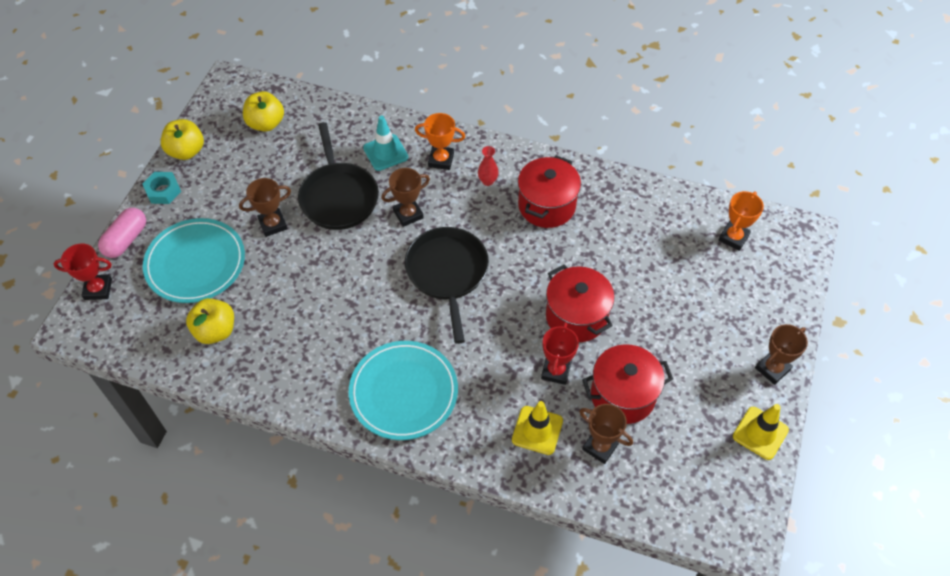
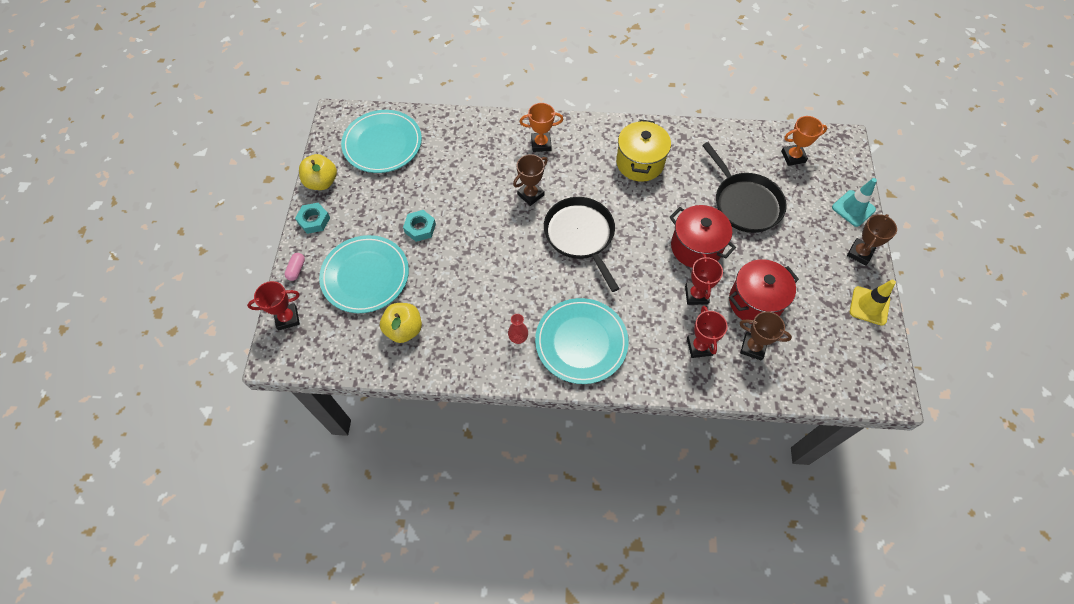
camera: 15 degrees left, 5 degrees up
pink capsule [98,208,146,258] -> pink capsule [285,253,305,281], size x0.59
brown trophy [239,178,291,237] -> turquoise nut [403,210,436,242]
yellow apple [243,91,284,132] -> turquoise plate [341,110,422,173]
black pan [298,122,379,230] -> black pan moved to [702,142,787,233]
turquoise traffic cone [363,115,408,171] -> turquoise traffic cone moved to [832,178,877,227]
red vase [478,146,499,186] -> red vase moved to [508,314,528,344]
yellow traffic cone [512,401,563,455] -> red trophy [687,306,728,358]
red pot [518,155,581,228] -> yellow pot [616,119,671,182]
orange trophy [718,191,764,251] -> orange trophy turned 60 degrees clockwise [781,116,827,166]

